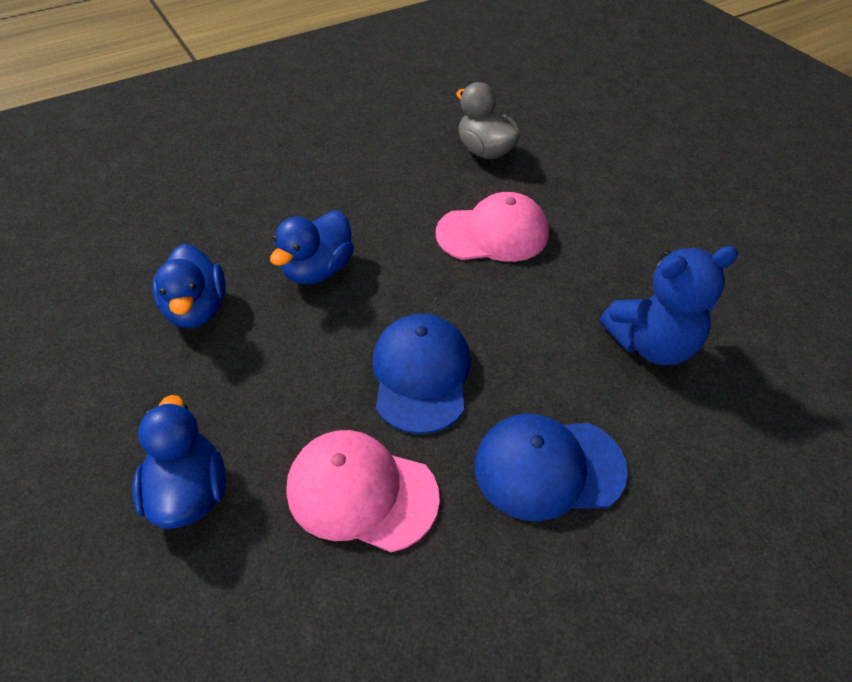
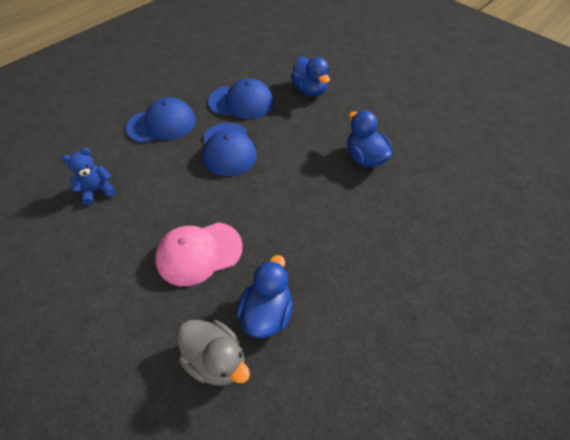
camera: 165 degrees right, 5 degrees up
blue duck [270,211,354,284] -> blue duck moved to [236,255,293,338]
pink cap [286,430,440,552] -> blue cap [208,78,273,119]
blue teddy bear [600,246,738,366] -> blue teddy bear [61,148,116,205], size x0.63

